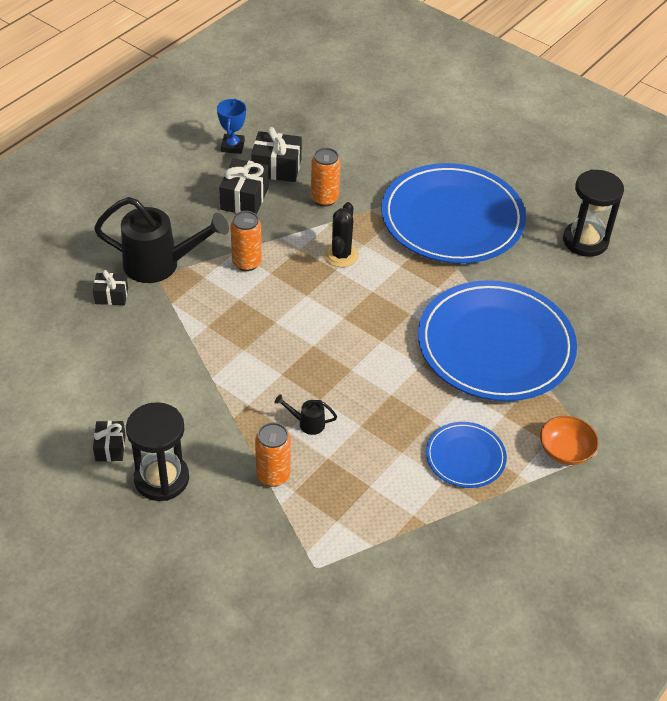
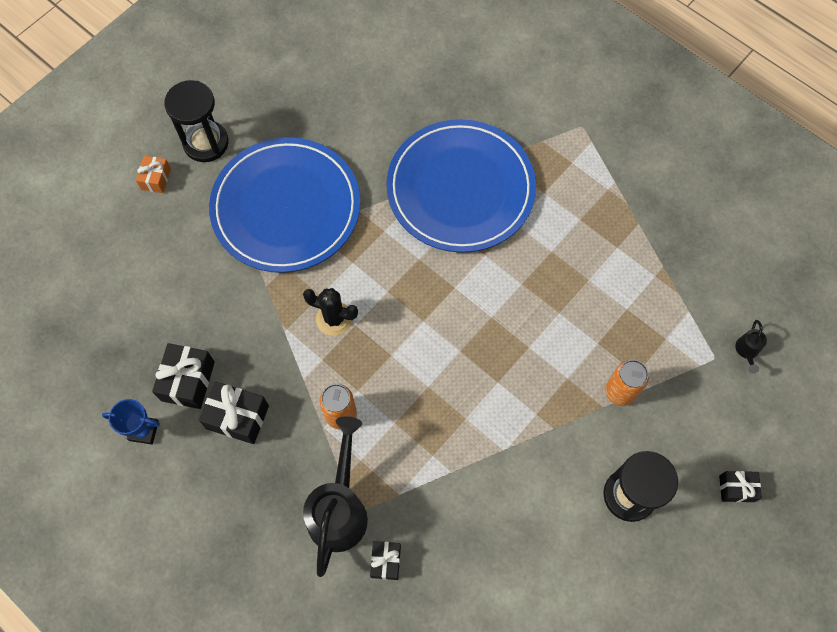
camera: 85 degrees left, 20 degrees up
black gift [93,421,126,461] -> black gift moved to [719,471,762,502]
black watering can [275,394,337,435] -> black watering can moved to [735,320,767,374]
orange can [311,148,341,207] -> none
blue plate [426,422,507,488] -> none
orange bowl [540,416,598,465] -> none
black hourglass [563,170,624,257] -> black hourglass moved to [165,80,229,162]
none -> orange gift [136,156,171,193]

